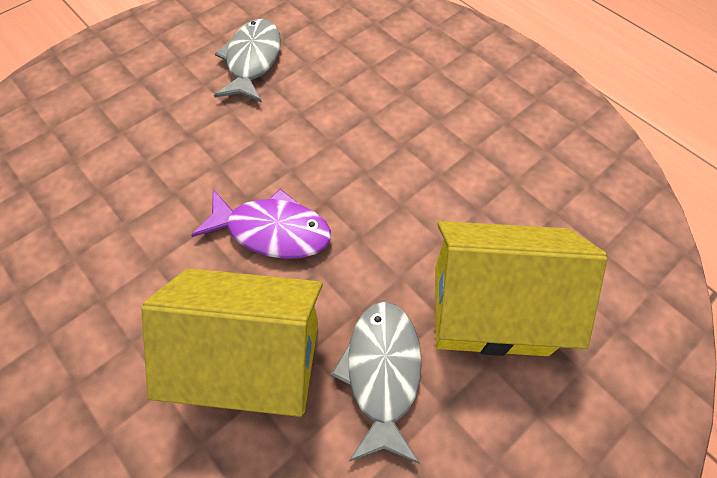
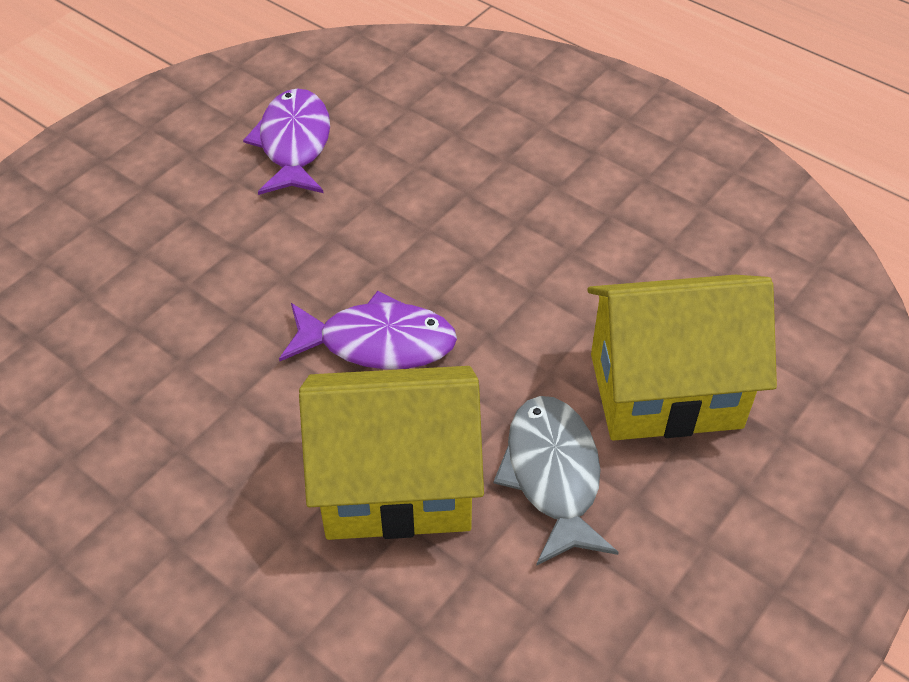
camera: 10 degrees left, 10 degrees down
grey fish [214,19,281,102] -> purple fish [243,88,330,195]

